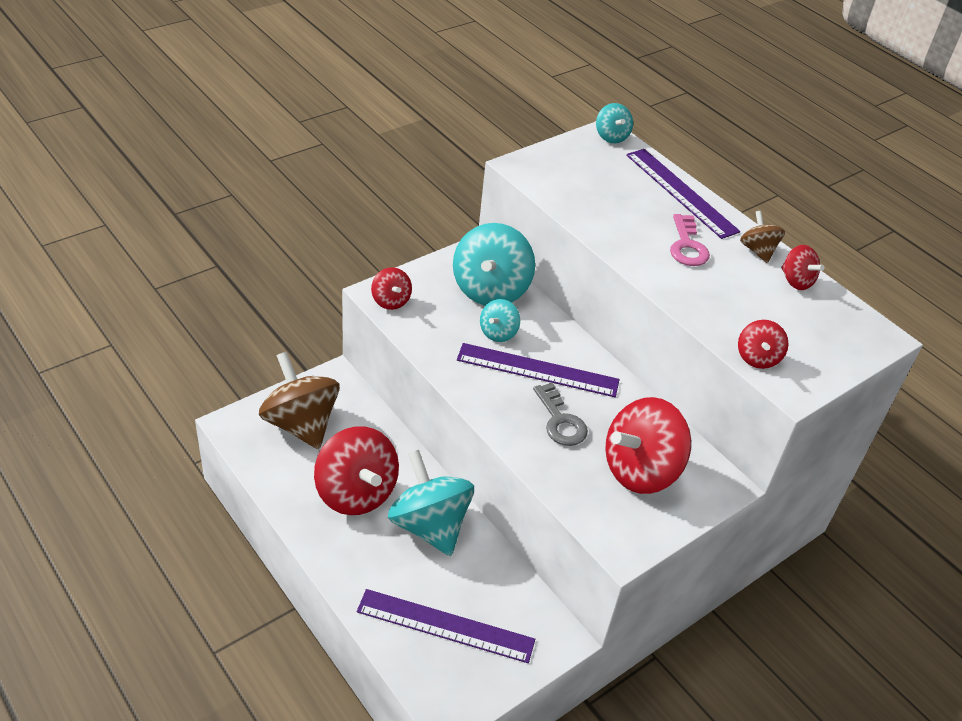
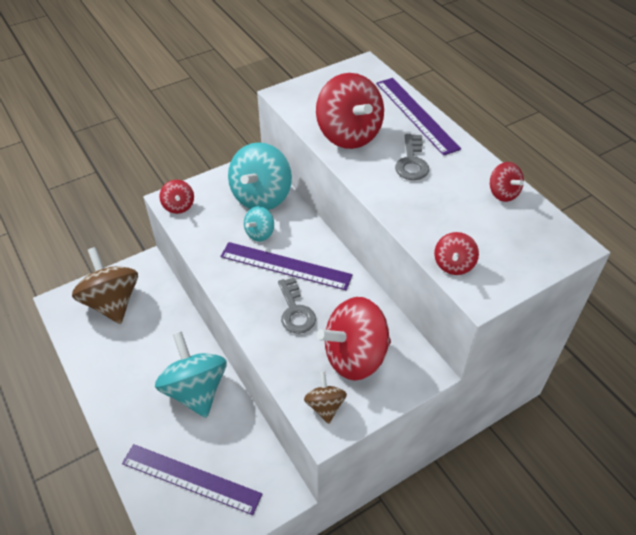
camera: 10 degrees right, 5 degrees up
red spinning top [314,426,399,515] -> red spinning top moved to [316,73,384,149]
turquoise spinning top [596,103,633,143] -> none
pink key [670,214,710,266] -> grey key [395,134,429,180]
brown spinning top [740,211,785,263] -> brown spinning top moved to [304,371,347,424]

